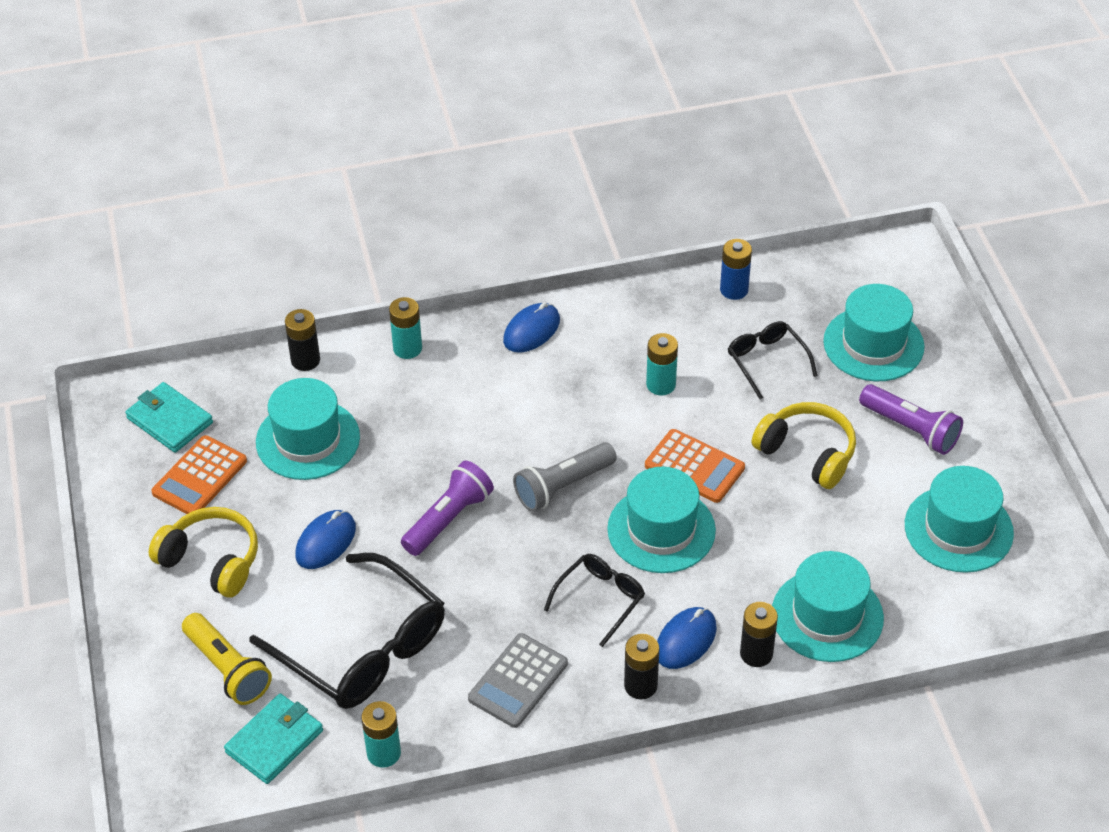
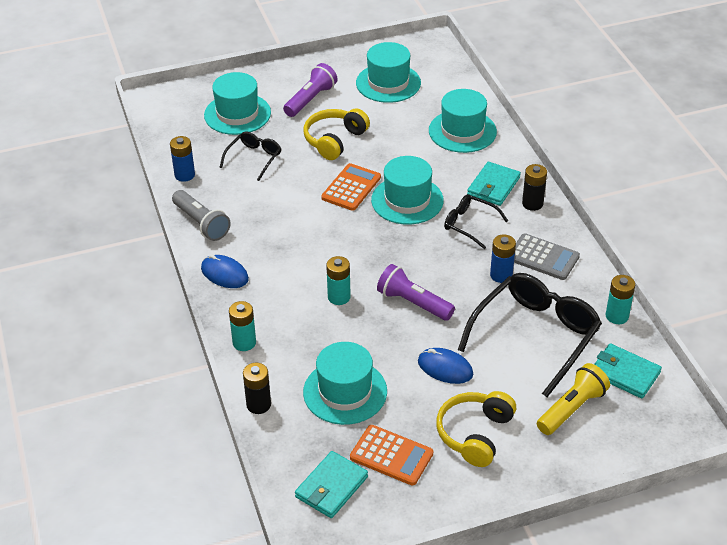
camera: 95 degrees left, 5 degrees down
grey flashlight [513,442,617,512] -> grey flashlight moved to [172,190,231,241]
turquoise battery [646,333,678,396] -> turquoise battery moved to [326,256,351,305]
blue mouse [657,607,717,669] -> turquoise wallet [467,162,521,206]
black glasses [728,321,817,399] -> black glasses turned 150 degrees clockwise [219,131,281,181]
black battery [740,602,778,667] -> none
none -> blue battery [490,234,516,283]

